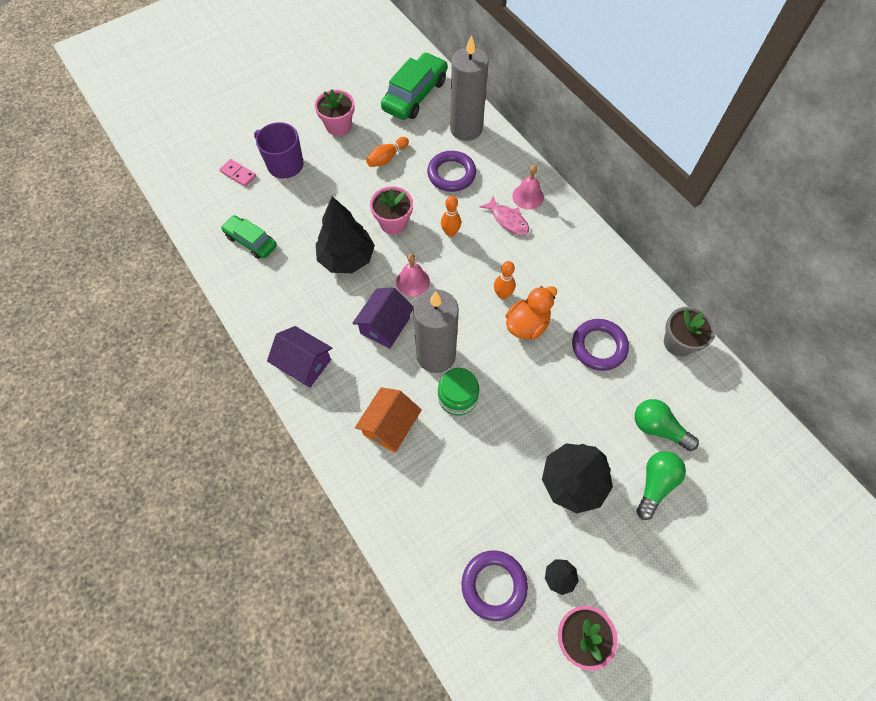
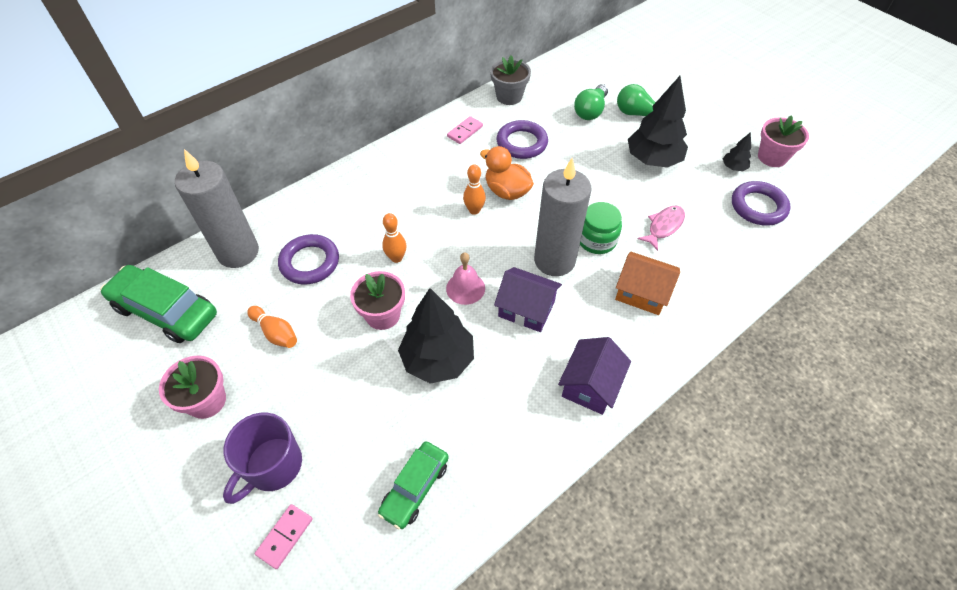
camera: 95 degrees left, 10 degrees down
pink fish [480,195,529,235] -> pink fish moved to [637,206,685,251]
pink bell [512,165,544,209] -> none
none -> pink domino [447,116,483,144]

